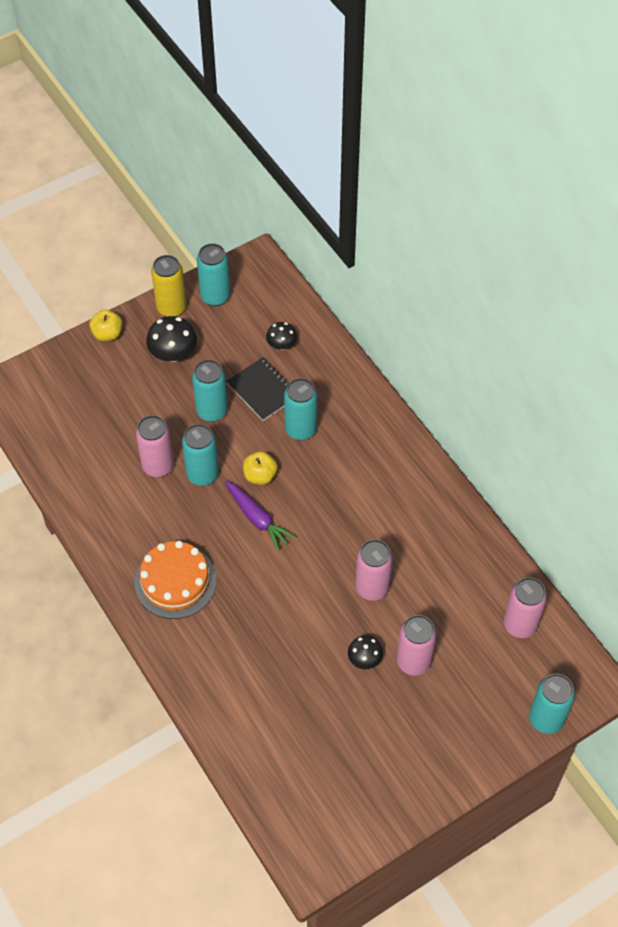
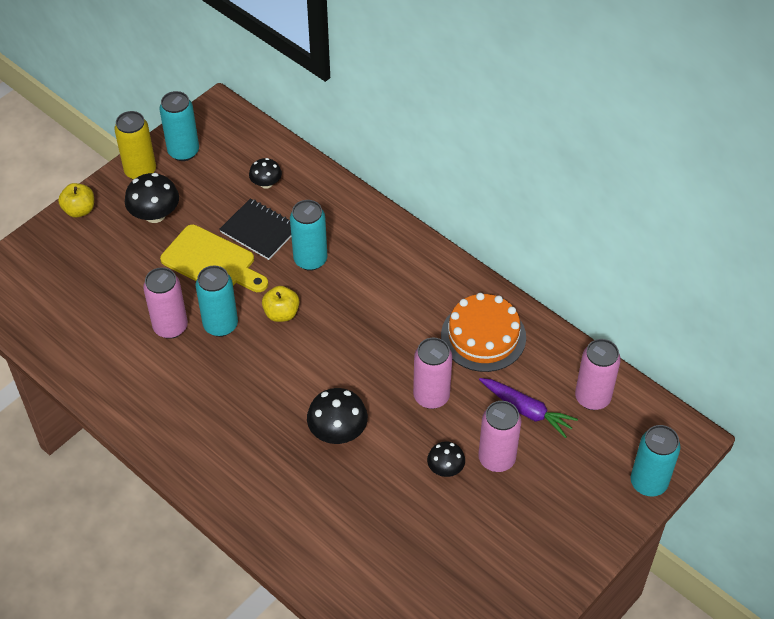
camera: 15 degrees left, 5 degrees down
orange cake [135,541,217,619] -> orange cake moved to [441,293,526,372]
turquoise can [192,360,228,422] -> yellow cutting board [160,224,268,292]
purple carrot [224,480,296,551] -> purple carrot moved to [479,378,578,438]
none -> black mushroom [307,388,368,444]

